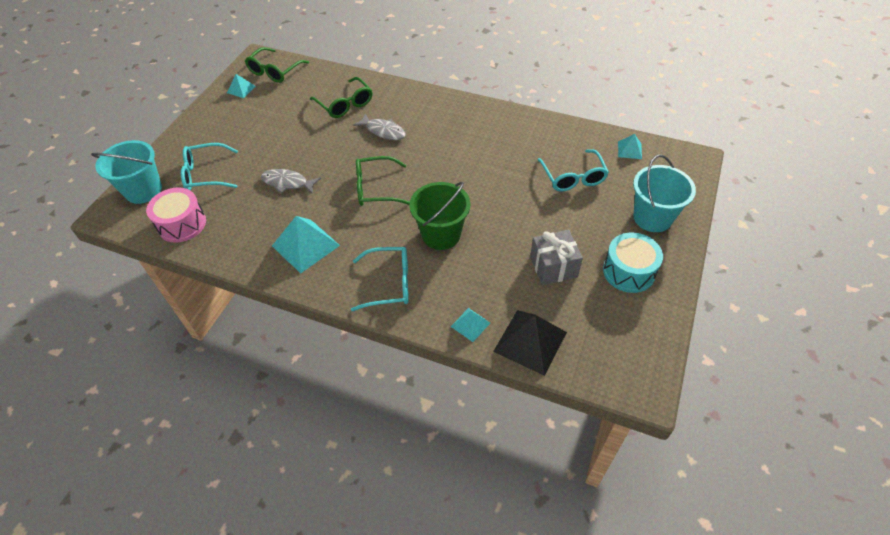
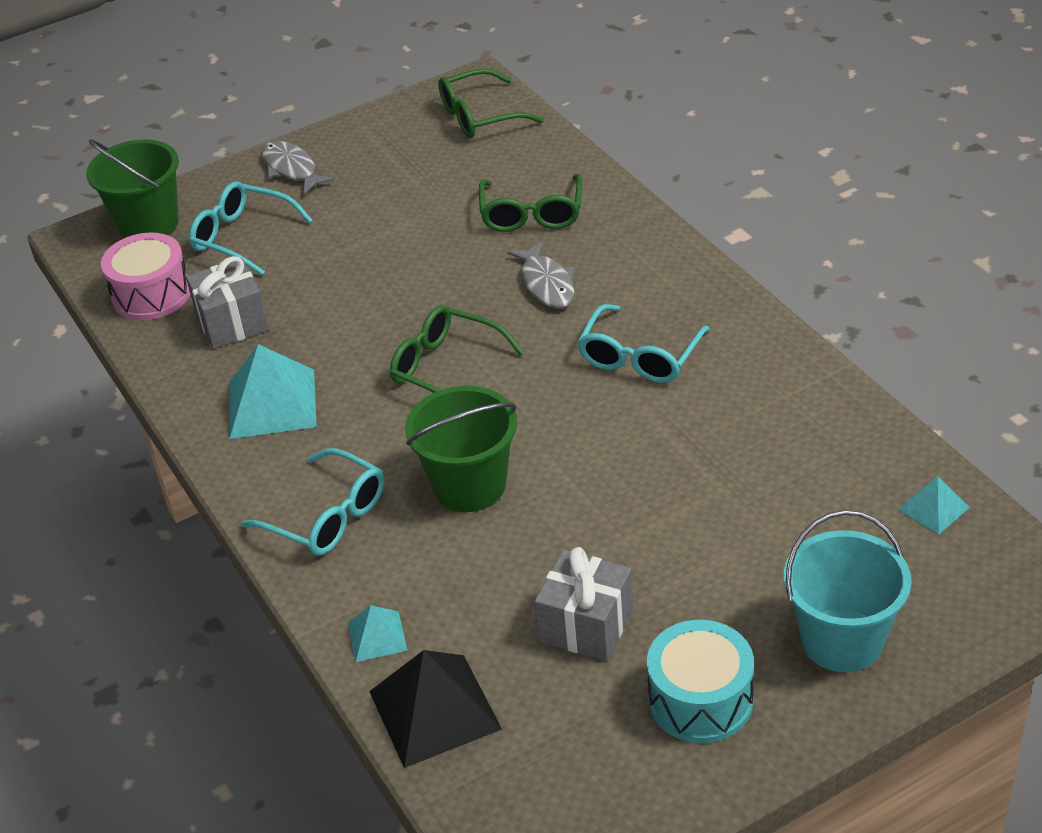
camera: 40 degrees right, 10 degrees down
turquoise bucket [91,140,162,204] -> green bucket [86,139,179,238]
turquoise pyramid [227,74,256,98] -> none
grey fish [261,169,321,194] -> grey fish moved to [262,141,334,194]
turquoise glasses [537,149,609,192] -> turquoise glasses moved to [577,304,710,383]
none -> grey gift [186,256,269,349]

